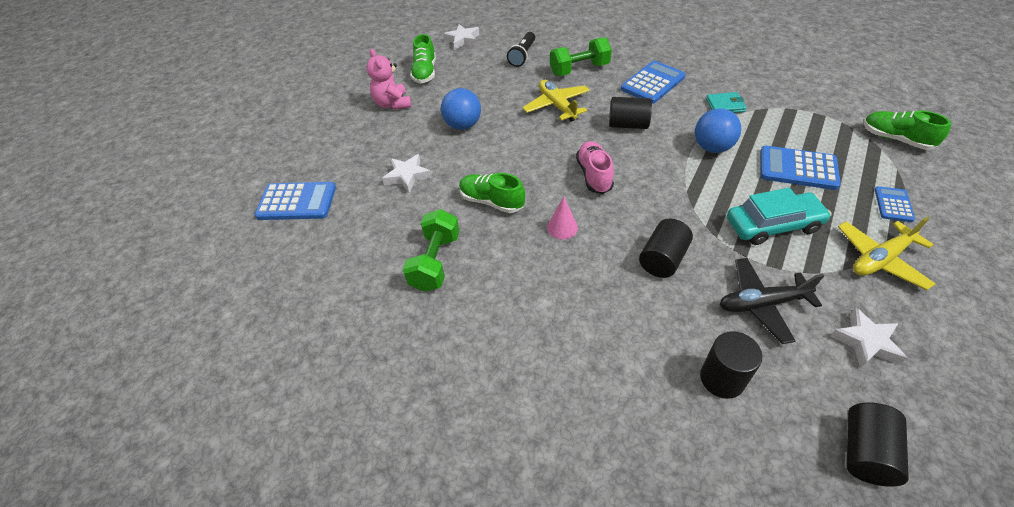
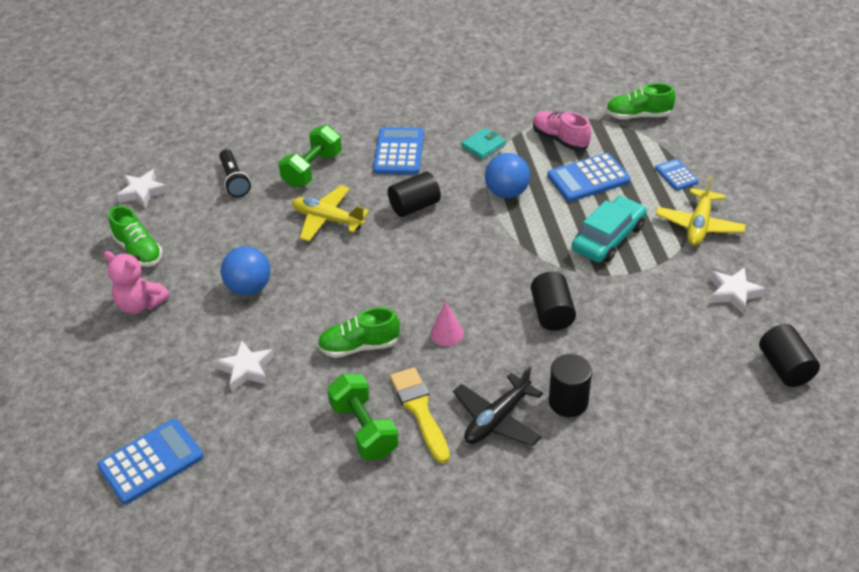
camera: 40 degrees left, 5 degrees down
pink shoe [576,141,614,194] -> pink shoe moved to [533,111,591,150]
black cylinder [700,331,762,399] -> black cylinder moved to [549,354,592,417]
black plane [720,258,824,344] -> black plane moved to [453,366,543,446]
none -> yellow brush [390,367,450,463]

